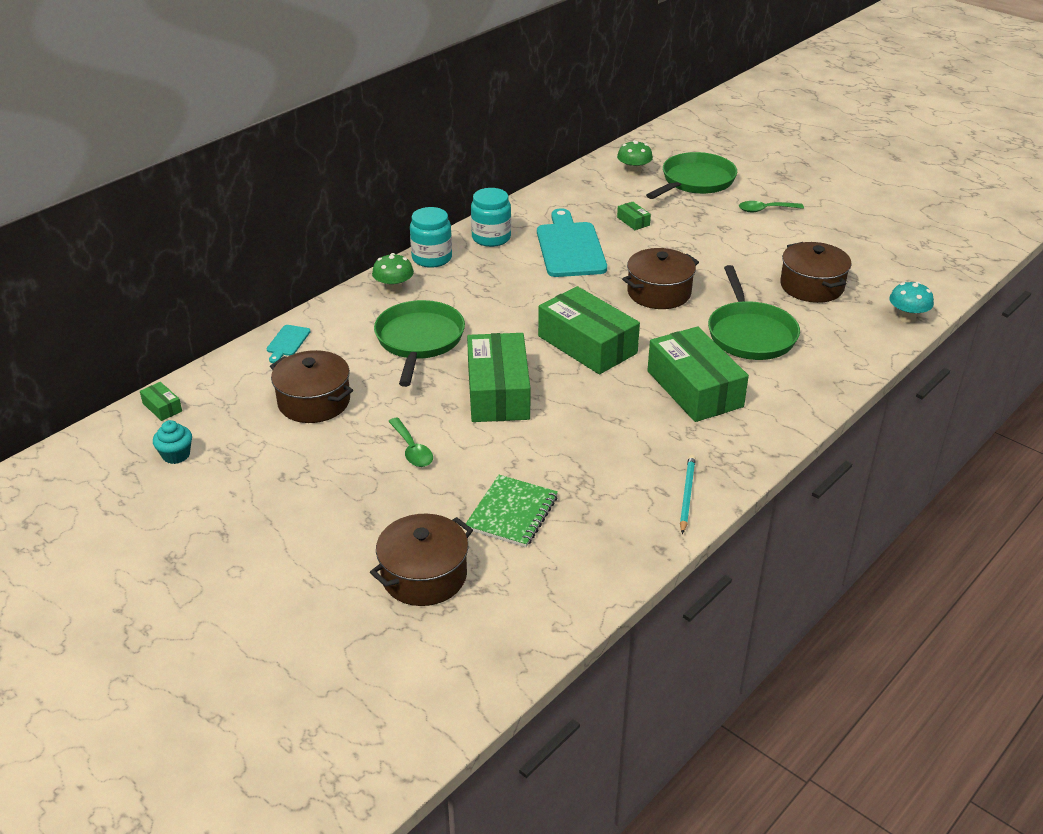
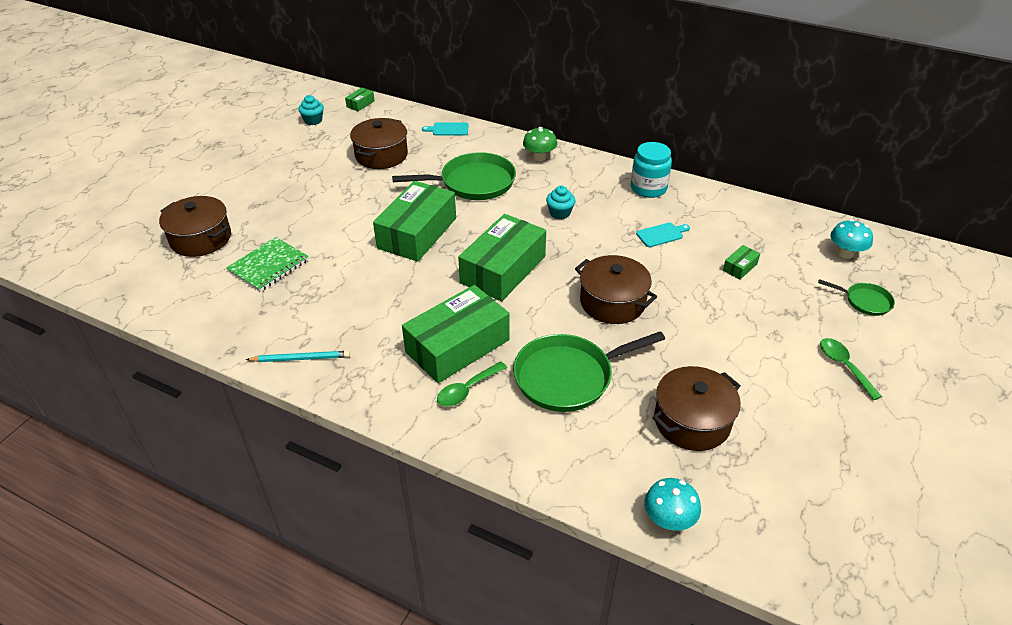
camera: 75 degrees right, 5 degrees up
green spoon [388,418,433,467] -> green spoon moved to [437,361,507,407]
turquoise jar [410,207,452,268] -> none
green notebook [466,475,558,548] -> green notebook turned 60 degrees counterclockwise [226,237,309,292]
green box [467,333,530,422] -> green box turned 45 degrees counterclockwise [373,181,456,262]
turquoise cutting board [537,208,607,277] -> turquoise cutting board [636,223,690,247], size x0.45
green mushroom [617,140,653,176] -> turquoise mushroom [830,219,873,259]
green pan [646,152,737,199] -> green pan [818,279,895,316], size x0.51
none -> turquoise cupcake [546,186,575,220]

